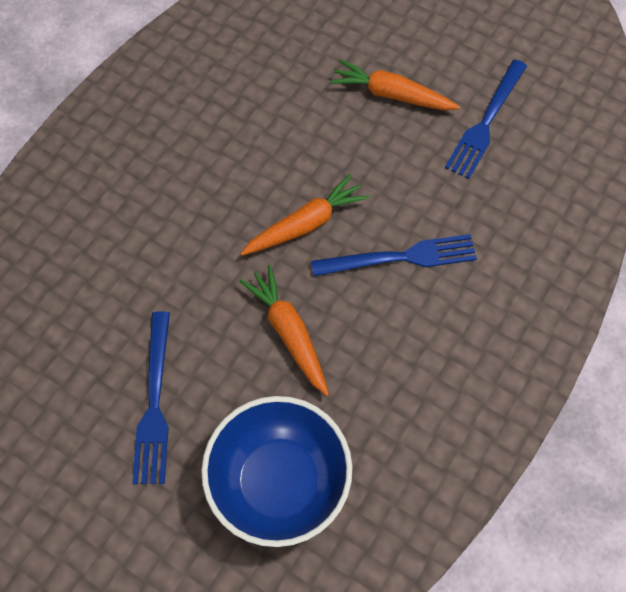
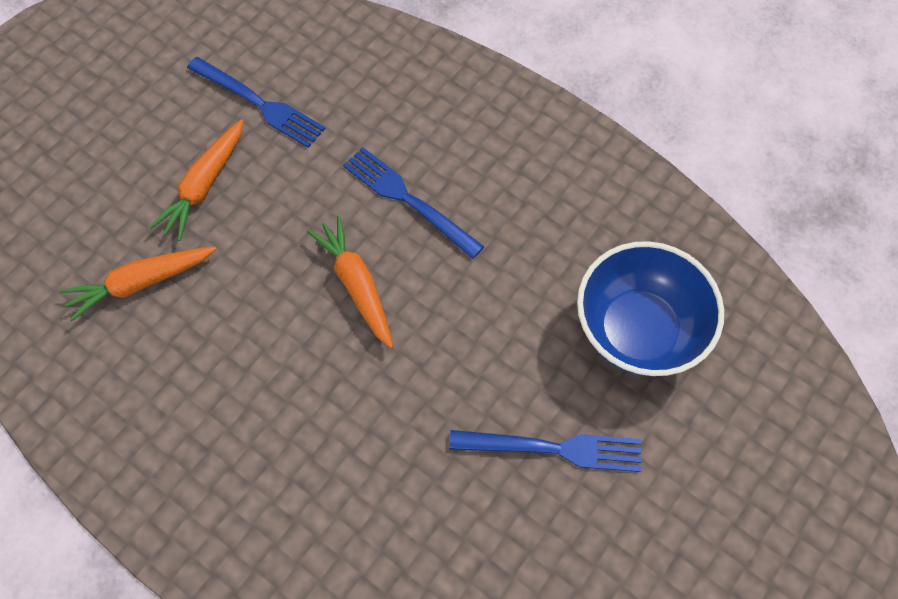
camera: 85 degrees left, 0 degrees up
orange carrot [240,265,329,396] -> orange carrot moved to [60,247,216,322]
blue fork [311,234,477,276] -> blue fork turned 45 degrees counterclockwise [343,147,484,259]

